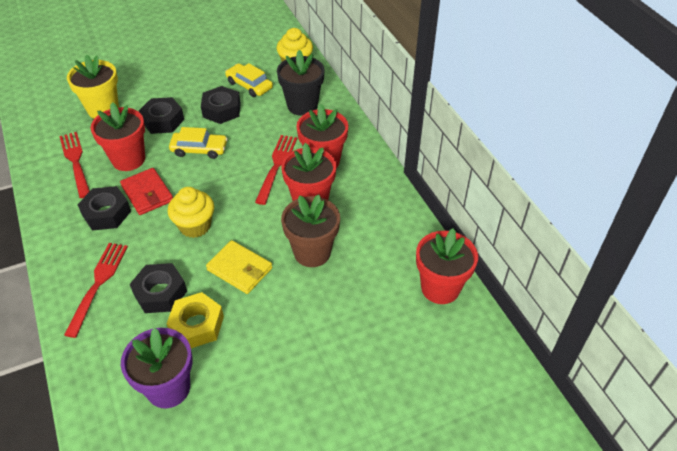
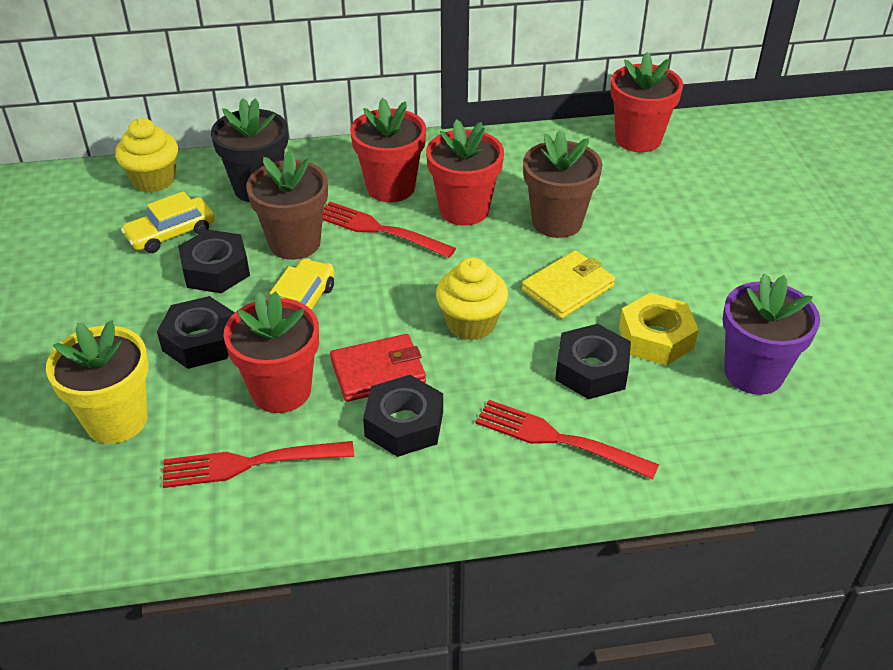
camera: 75 degrees left, 5 degrees down
none -> brown flower pot [246,150,328,260]

